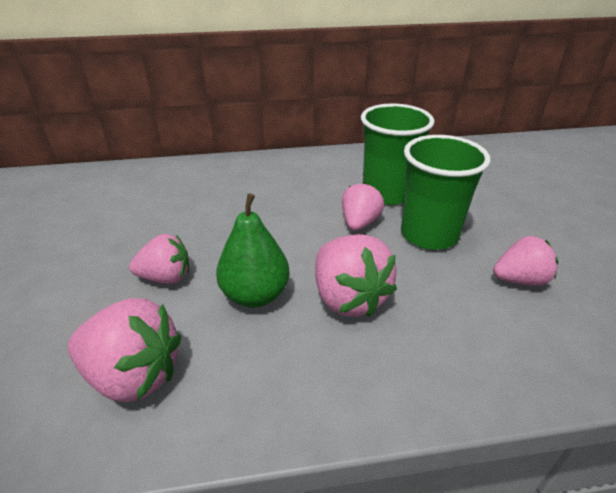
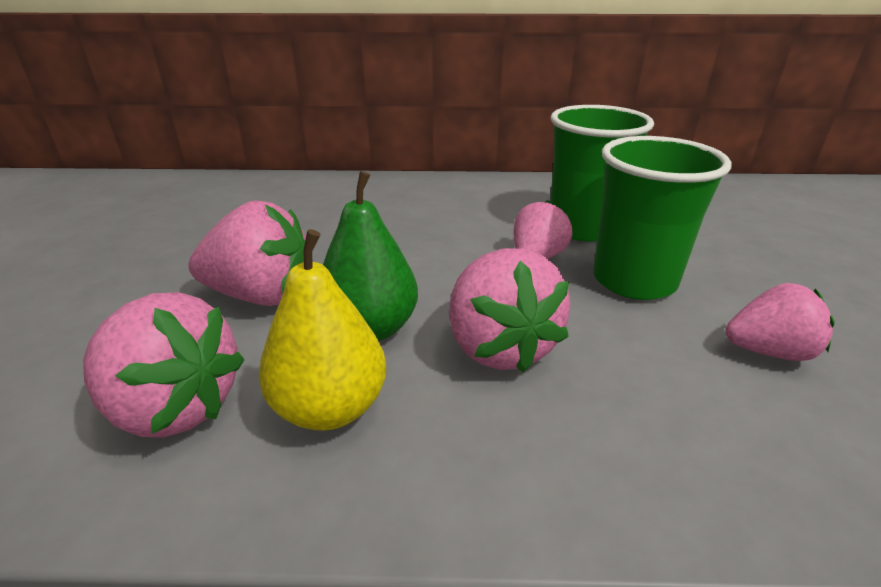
camera: 10 degrees right, 5 degrees down
pink strawberry [129,234,189,283] -> pink strawberry [189,200,306,306], size x1.53
none -> yellow pear [259,229,387,431]

